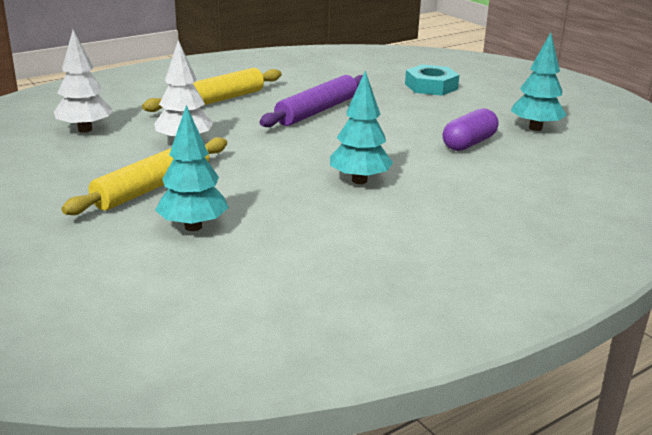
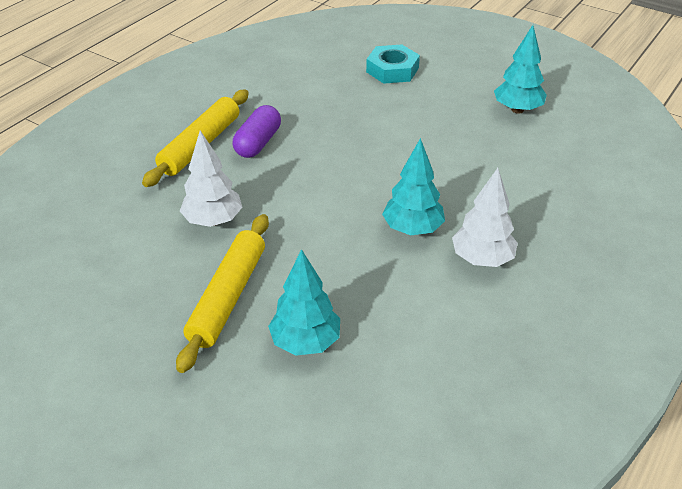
camera: 20 degrees left, 15 degrees up
white tree [54,30,113,133] -> white tree moved to [452,168,518,267]
purple rolling pin [259,75,363,127] -> none
purple capsule [443,108,499,151] -> purple capsule moved to [233,105,281,158]

